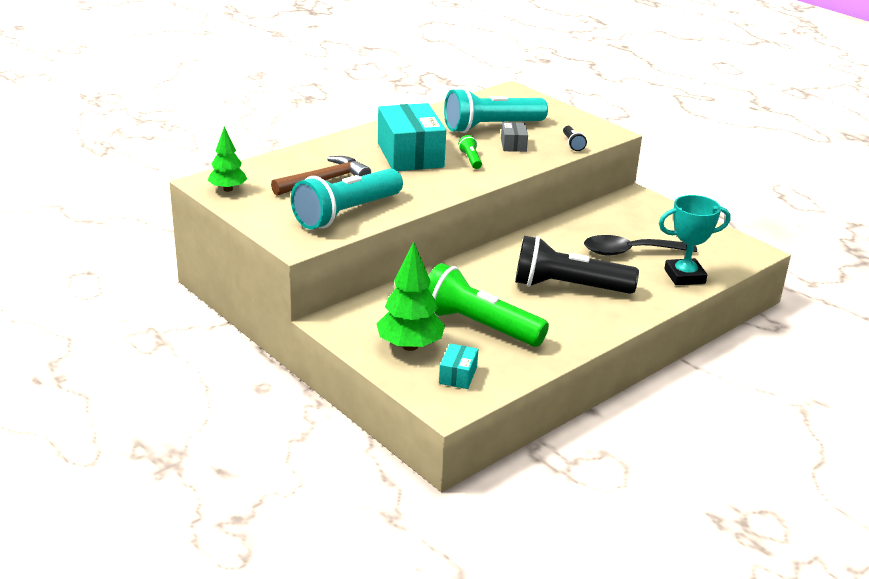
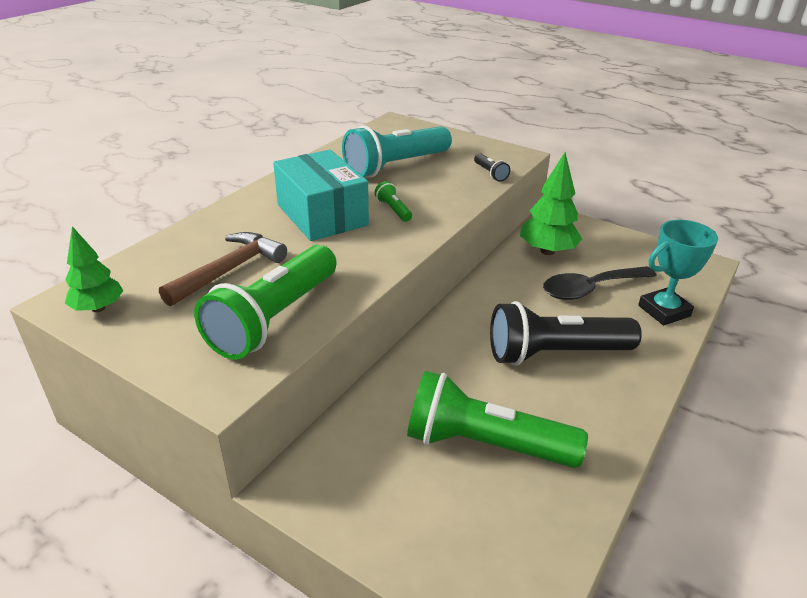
camera: 15 degrees left, 5 degrees up
turquoise flashlight [291,169,403,229] -> green flashlight [194,245,337,360]
green tree [377,242,445,351] -> green tree moved to [520,153,582,255]
turquoise box [439,344,478,389] -> none
grey box [501,122,528,152] -> none

